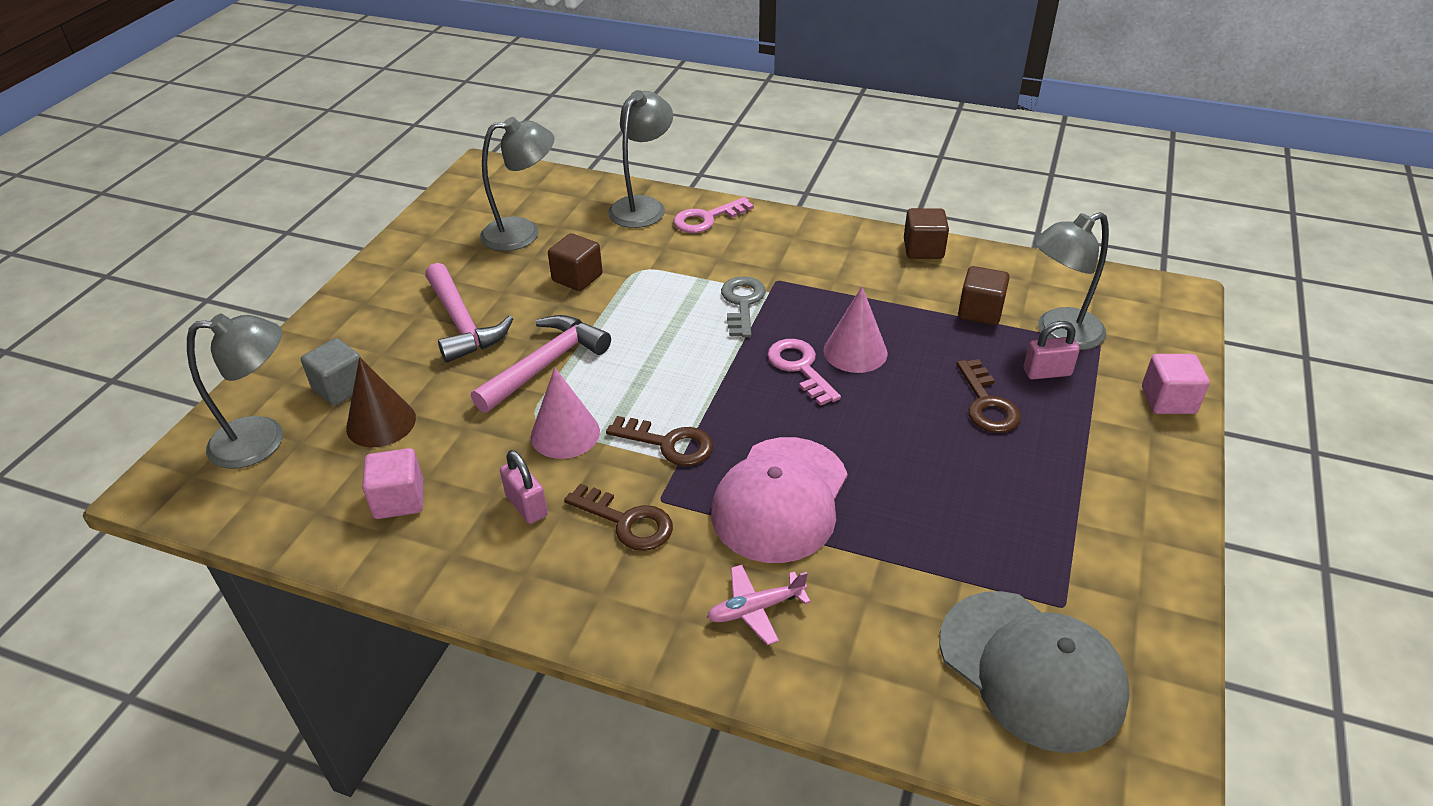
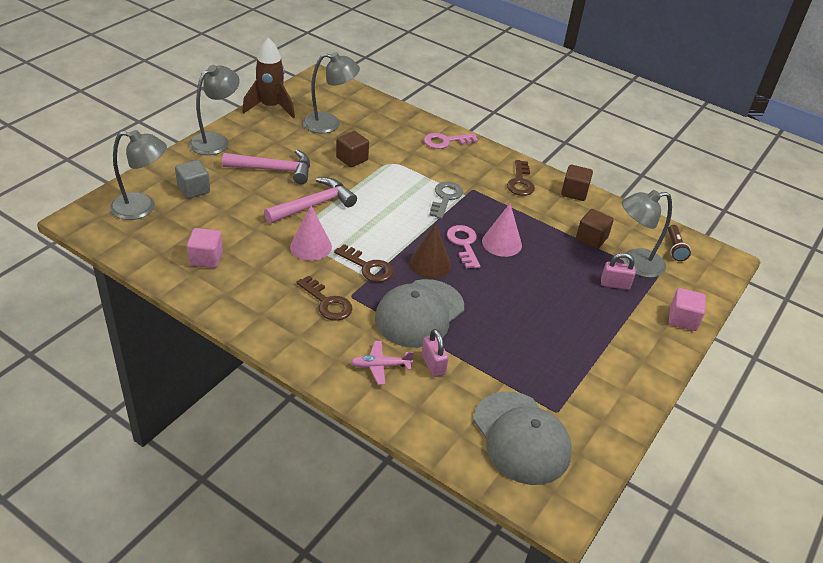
camera: 10 degrees right, 0 degrees up
brown cone [346,357,416,447] -> brown cone moved to [410,223,451,279]
pink hammer [425,263,513,363] -> pink hammer turned 75 degrees counterclockwise [222,150,310,185]
pink padlock [500,450,548,524] -> pink padlock moved to [422,329,449,377]
grey lamp [608,90,673,228] -> grey lamp moved to [189,65,239,155]
pink cap [711,437,848,563] -> grey cap [375,279,464,348]
brown key [957,359,1021,433] -> brown key moved to [507,160,535,196]
none -> brown rocket [242,37,295,119]
none -> brown flashlight [668,225,691,261]

